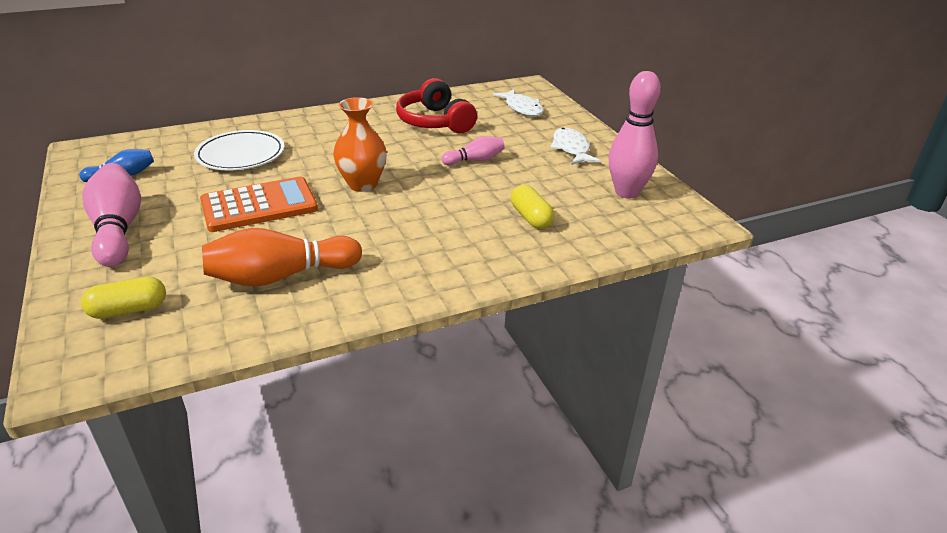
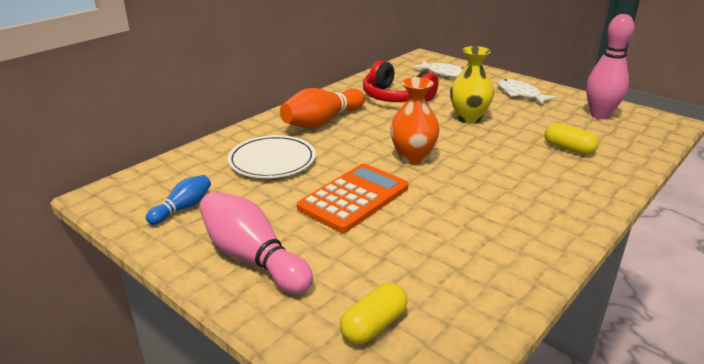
camera: 25 degrees left, 5 degrees down
orange bowling pin [202,228,362,287] -> orange bowling pin moved to [280,88,365,128]
pink bowling pin [441,136,505,165] -> yellow vase [450,46,494,124]

